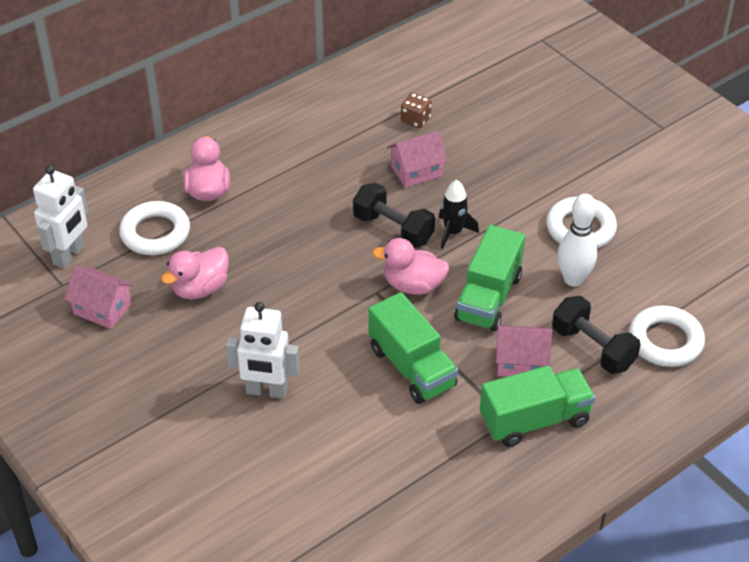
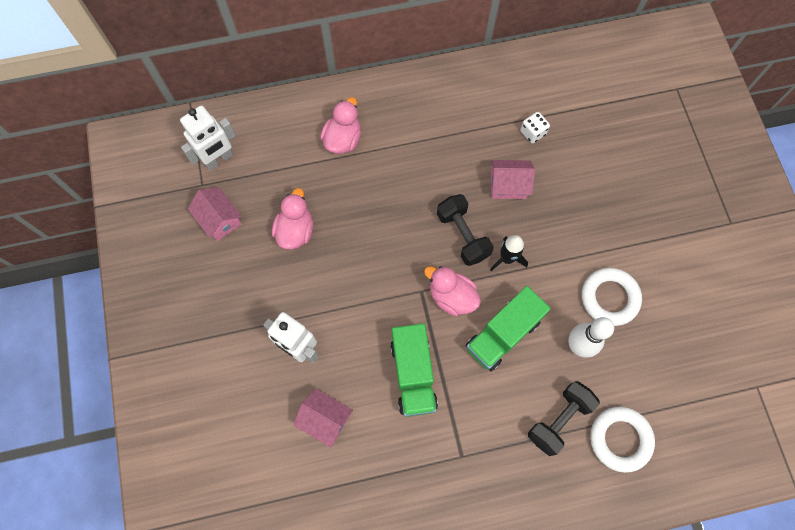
camera: 25 degrees right, 25 degrees up
white ring [119,201,190,255] -> none
pink duck [161,247,229,299] -> pink duck turned 120 degrees clockwise [272,188,313,250]
brown dice [401,93,432,128] -> white dice [520,112,550,144]
green truck [480,366,595,447] -> none
pink house [496,325,552,377] -> pink house moved to [293,388,353,448]
black dumbbell [552,296,640,374] -> black dumbbell turned 60 degrees clockwise [528,381,600,456]

